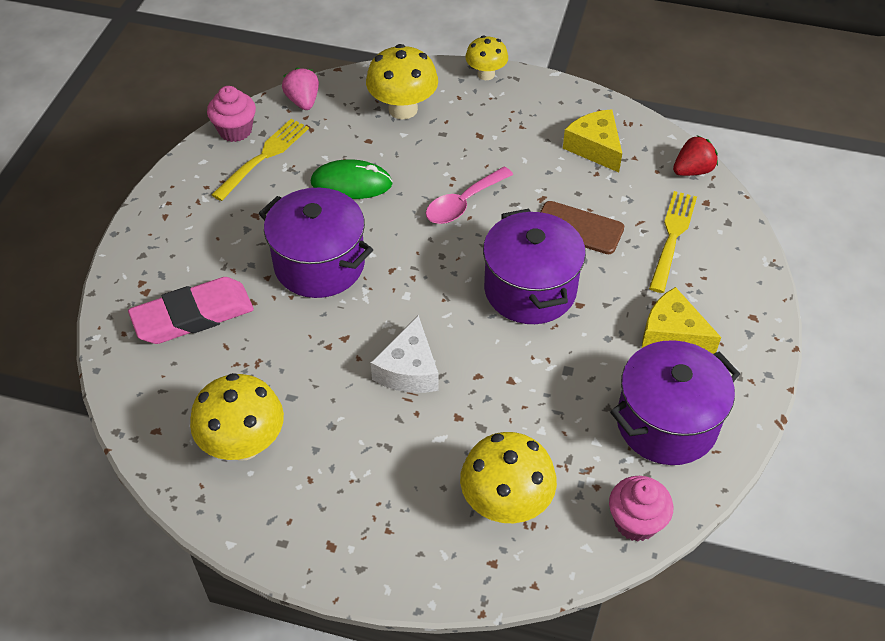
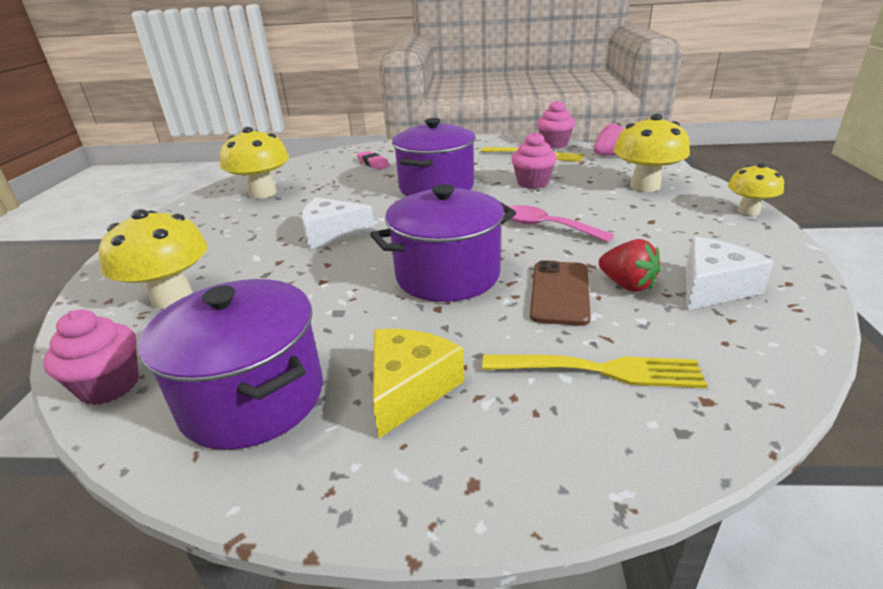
camera: 80 degrees right, 20 degrees down
pink eraser [128,277,254,344] -> pink eraser [357,151,390,170], size x0.50
green mouse [311,159,393,199] -> pink cupcake [511,132,557,189]
yellow cheese [563,109,622,172] -> white cheese [686,237,774,310]
red strawberry [673,135,718,176] -> red strawberry moved to [598,239,661,292]

